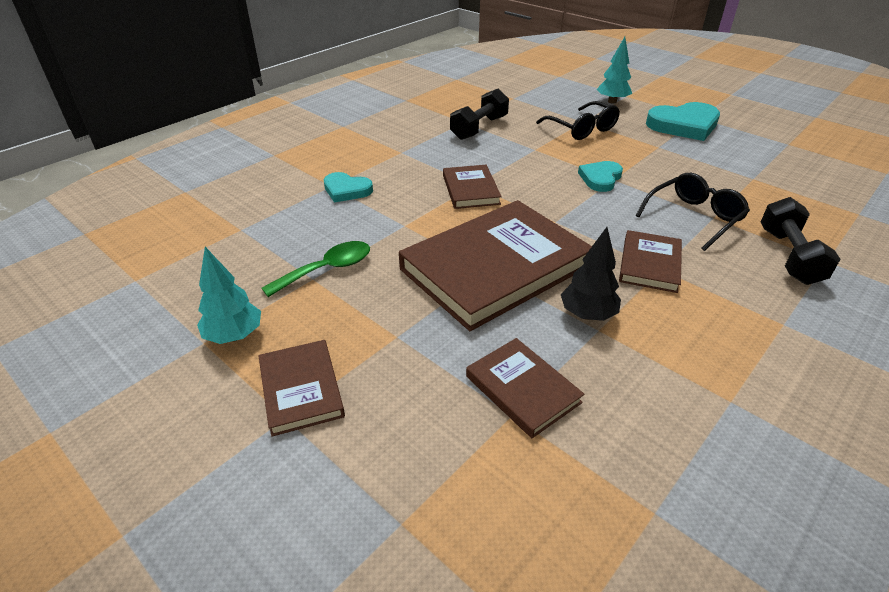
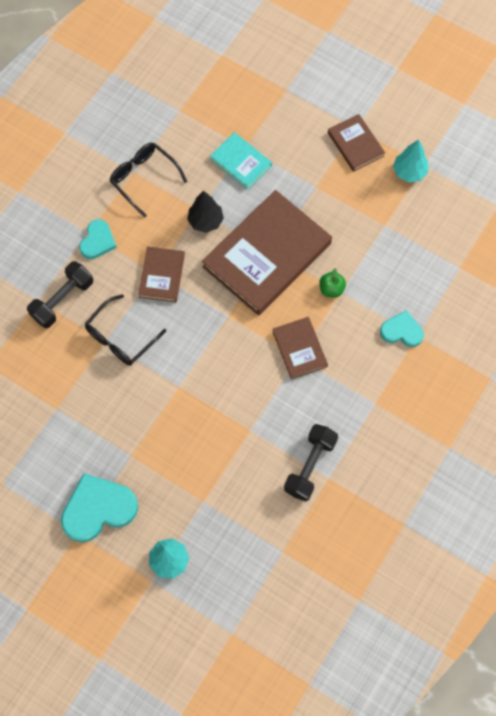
camera: 170 degrees right, 30 degrees up
green spoon [262,241,370,297] -> none
brown book [466,338,585,438] -> turquoise book [210,132,272,190]
black glasses [536,101,620,140] -> black glasses moved to [110,142,187,218]
turquoise heart [578,161,623,192] -> turquoise heart moved to [79,219,117,259]
black dumbbell [761,197,840,285] -> black dumbbell turned 45 degrees clockwise [27,261,93,328]
none -> green apple [319,268,346,298]

